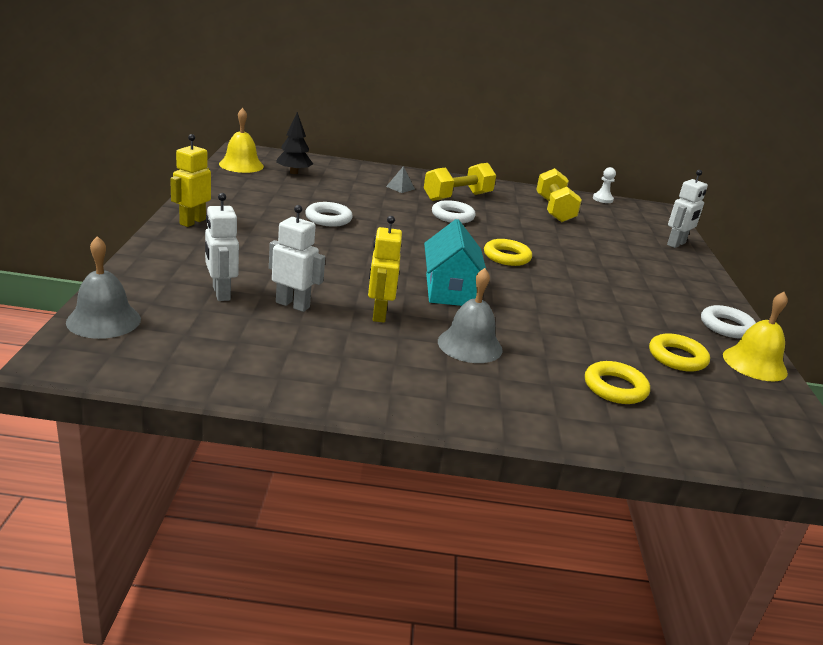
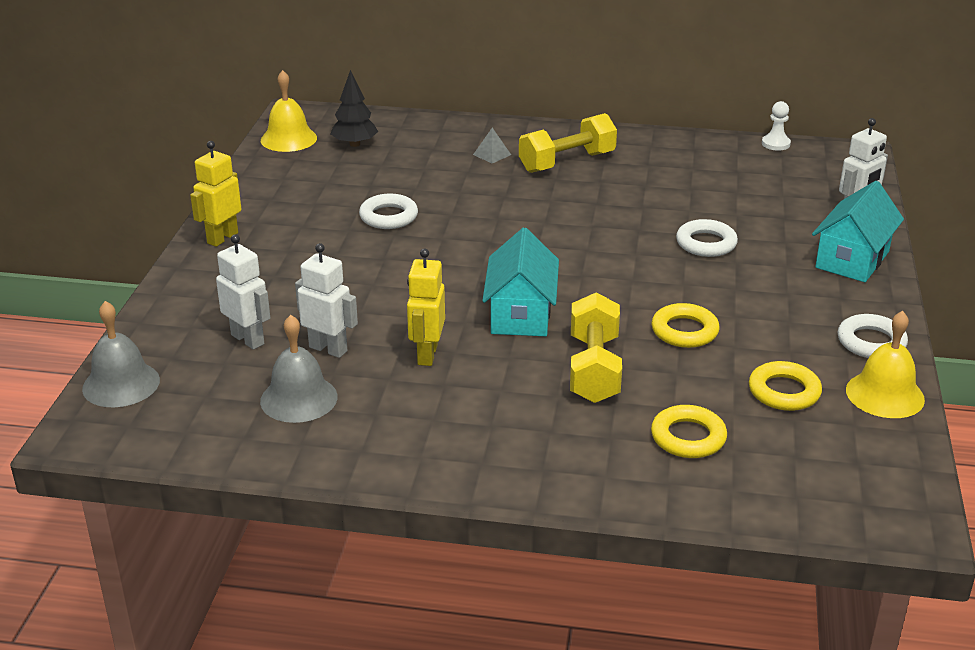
camera: 10 degrees right, 5 degrees up
white robot [205,193,239,301] -> white robot turned 150 degrees clockwise [216,234,270,350]
white ring [432,200,476,223] -> white ring moved to [676,219,738,257]
grey bell [438,268,503,363] -> grey bell moved to [260,315,338,423]
yellow ring [484,239,532,266] -> yellow ring moved to [652,303,720,348]
yellow dumbbell [536,168,582,223] -> yellow dumbbell moved to [570,292,622,403]
none -> turquoise house [812,181,904,282]

